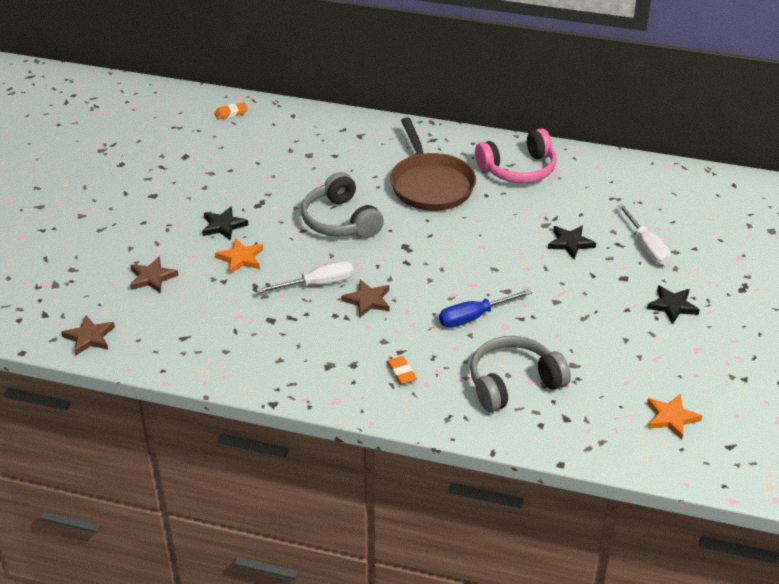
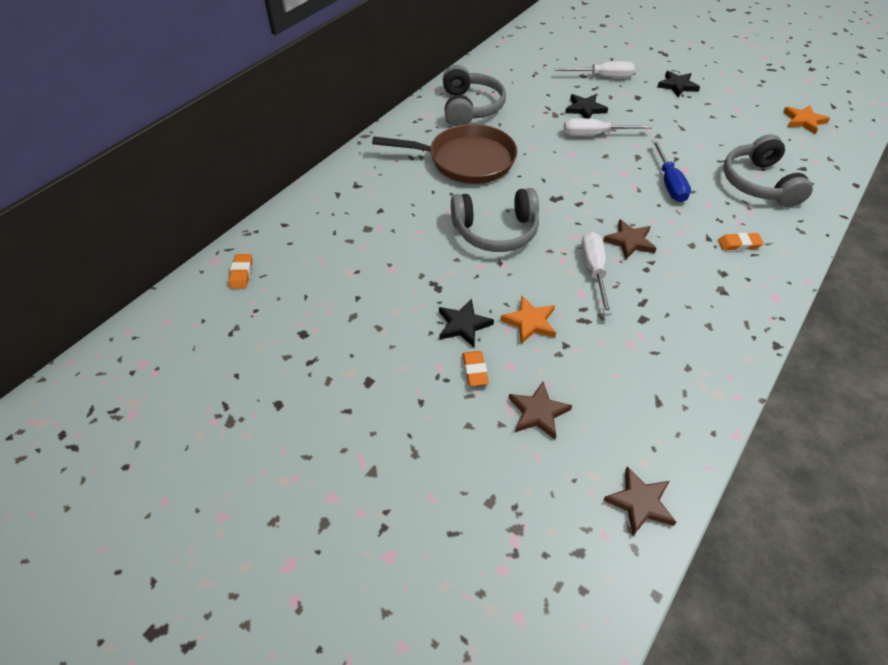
camera: 70 degrees left, 10 degrees up
pink headphones [475,128,556,183] -> grey headphones [443,65,506,126]
none -> orange eraser [462,351,489,386]
none -> white screwdriver [564,118,652,136]

